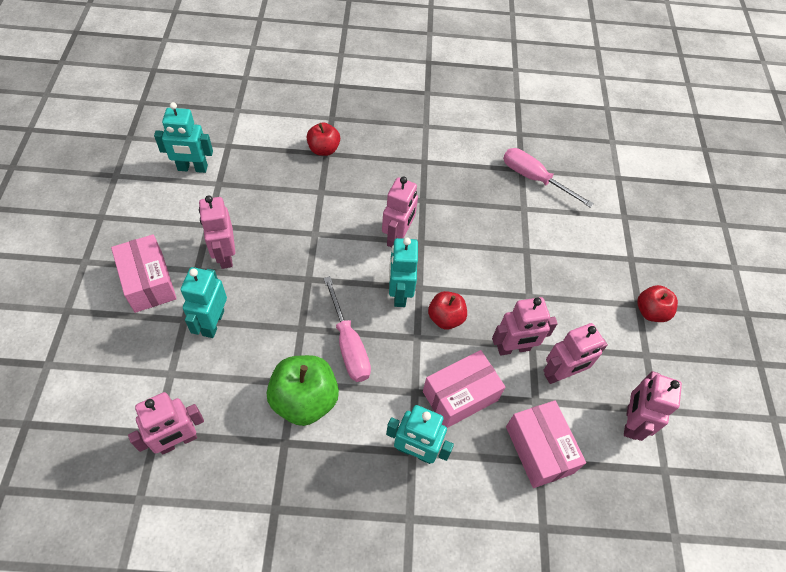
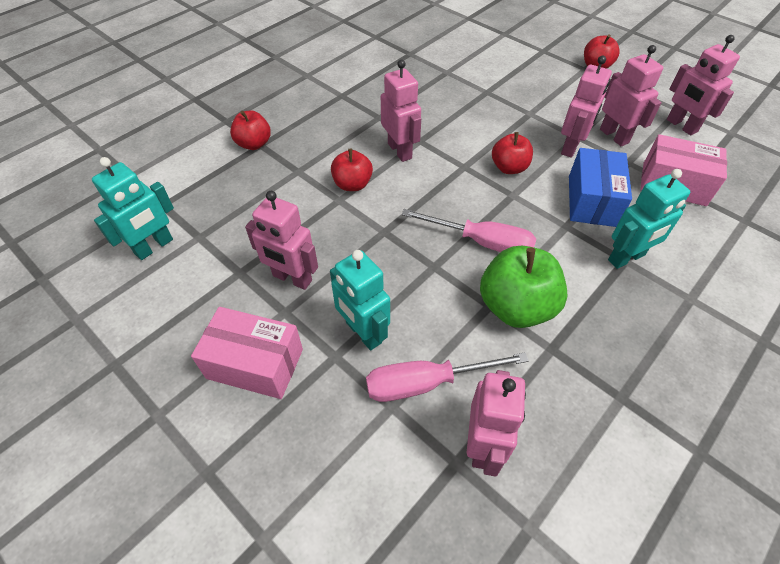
camera: 45 degrees left, 5 degrees down
turquoise robot [389,238,418,307] -> none
pink box [423,350,505,428] -> blue box [569,148,632,227]
pink screwdriver [503,148,594,208] -> pink screwdriver moved to [366,352,528,402]
pink robot [543,323,608,384] -> pink robot turned 45 degrees counterclockwise [600,45,663,146]
none -> red apple [331,149,373,191]

